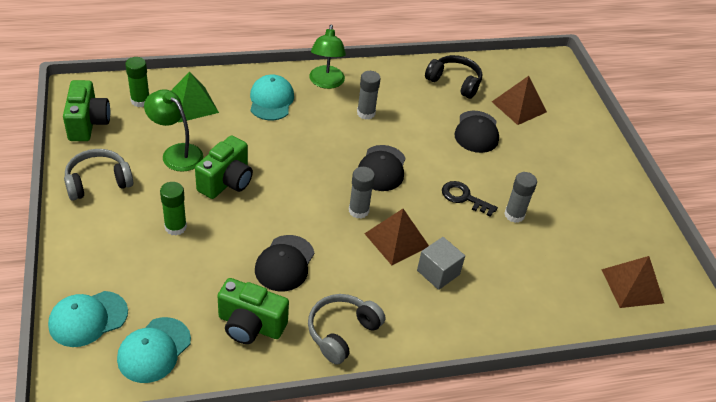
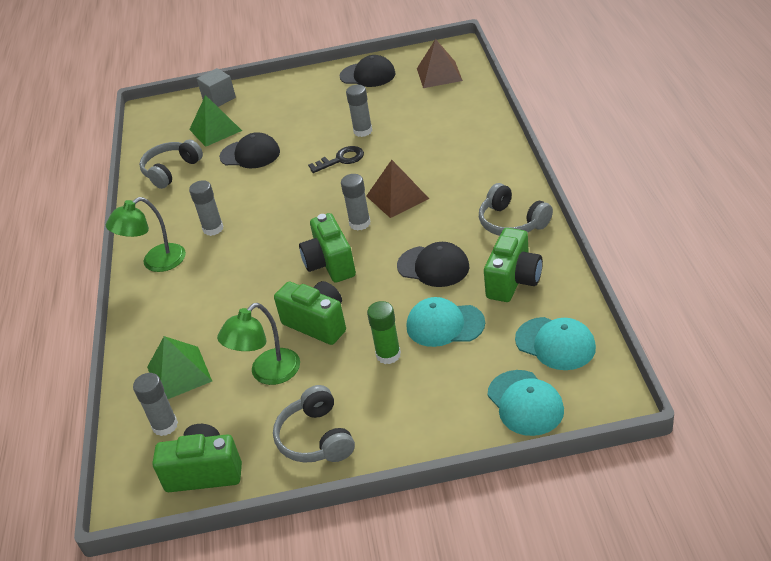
camera: 75 degrees left, 5 degrees down
green glue stick [125,57,149,107] -> grey glue stick [133,373,178,436]
turquoise cap [250,75,294,120] -> turquoise cap moved to [407,297,485,347]
green lamp [309,24,346,89] -> green lamp turned 135 degrees clockwise [106,197,186,272]
black cap [358,145,405,191] -> black cap moved to [339,55,396,87]
grey cube [417,237,465,290] -> grey cube moved to [197,68,236,107]
black headphones [425,55,482,99] -> grey headphones [139,139,203,189]
black key [442,181,498,217] -> black key turned 150 degrees counterclockwise [308,146,364,173]
brown pyramid [492,76,547,125] -> green pyramid [189,95,242,147]
none -> green camera [299,213,356,283]

